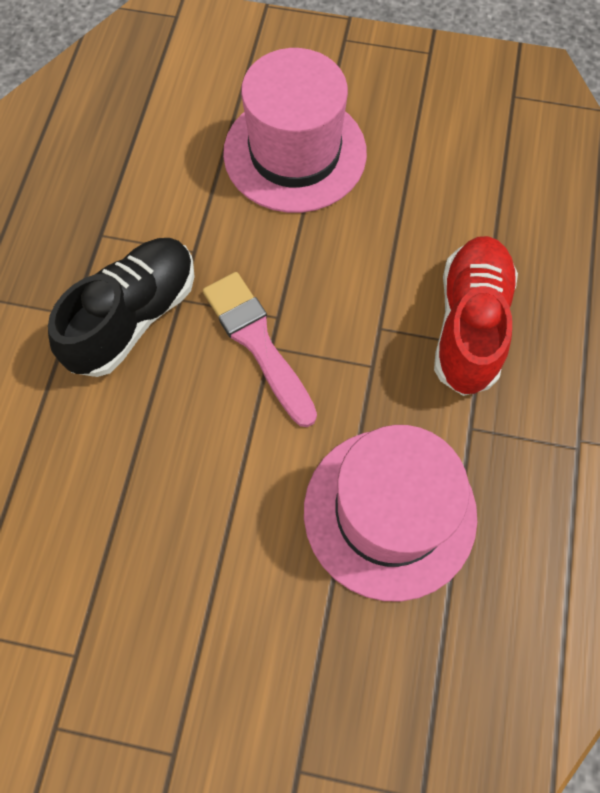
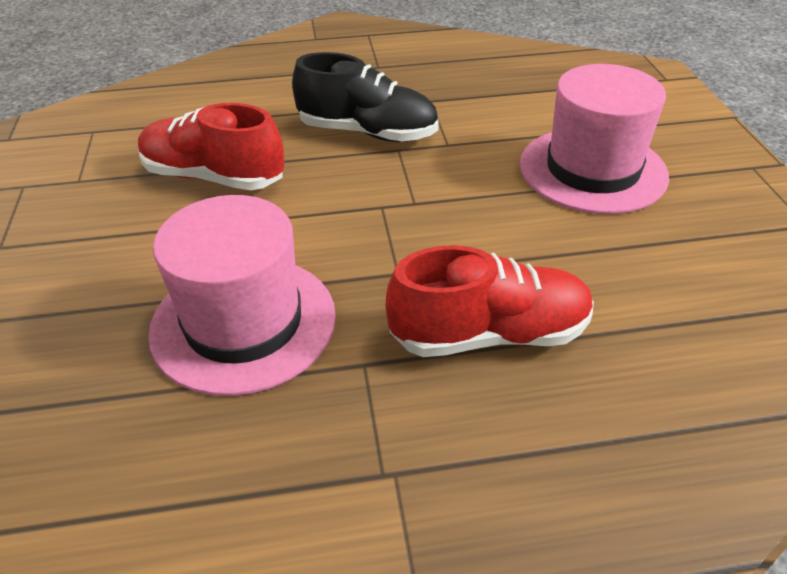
camera: 70 degrees right, 25 degrees down
pink brush [203,272,317,427] -> none
none -> red shoe [138,103,285,190]

